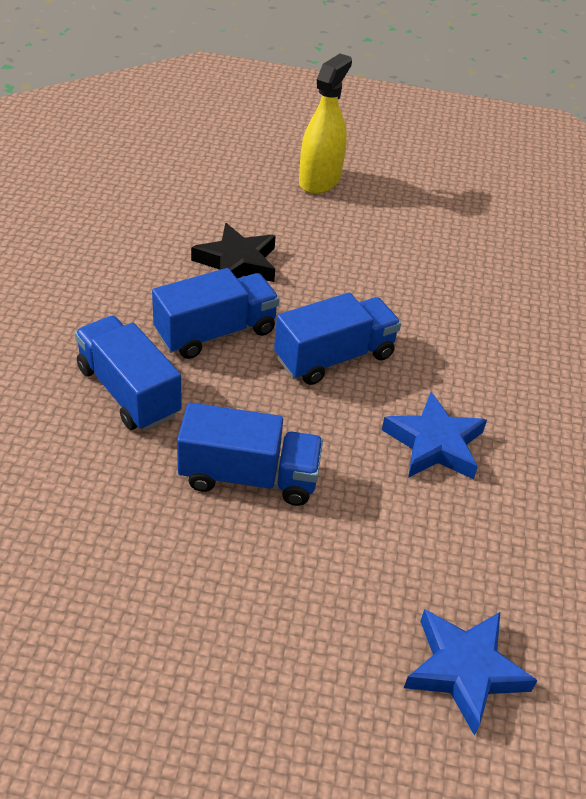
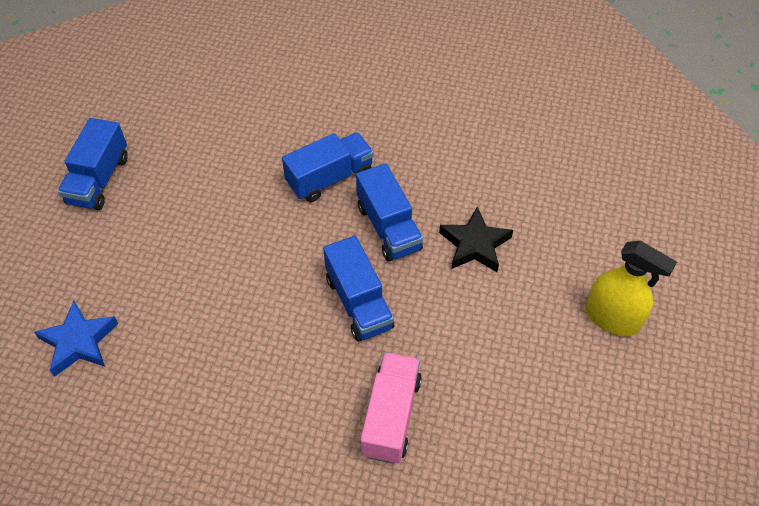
camera: 100 degrees right, 10 degrees up
blue truck [177,403,323,506] -> blue truck moved to [58,118,128,210]
blue star [382,392,487,479] -> none
none -> pink truck [360,352,422,464]

